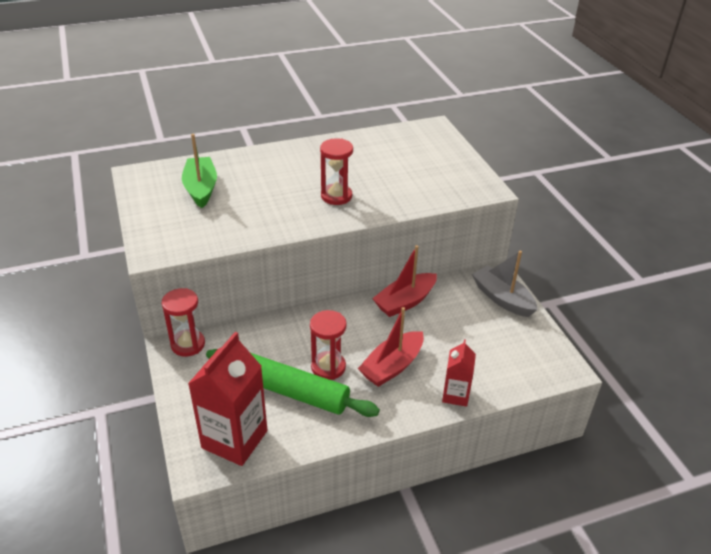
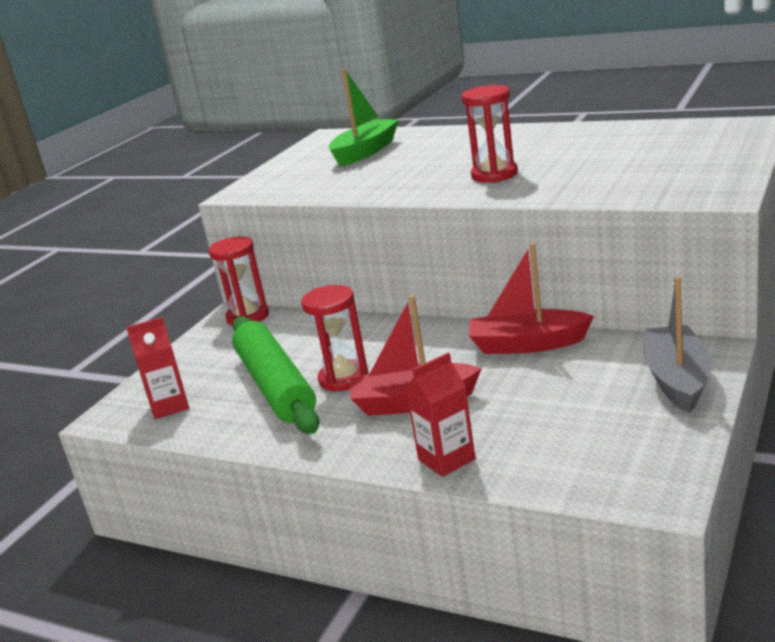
camera: 50 degrees right, 15 degrees down
red carton [188,332,267,466] -> red carton [126,317,189,419], size x0.55

